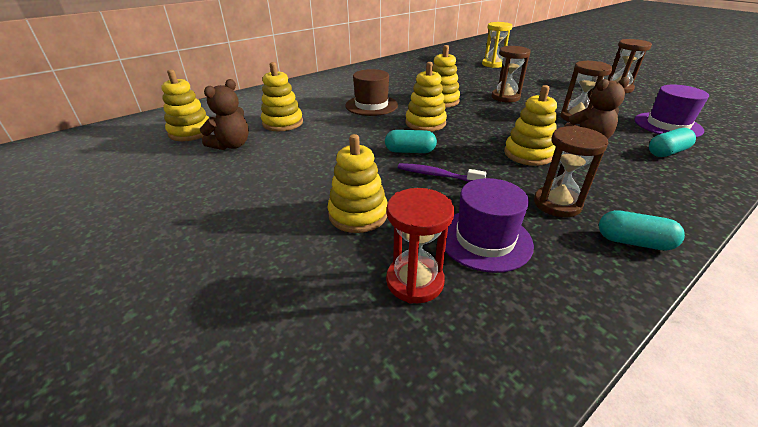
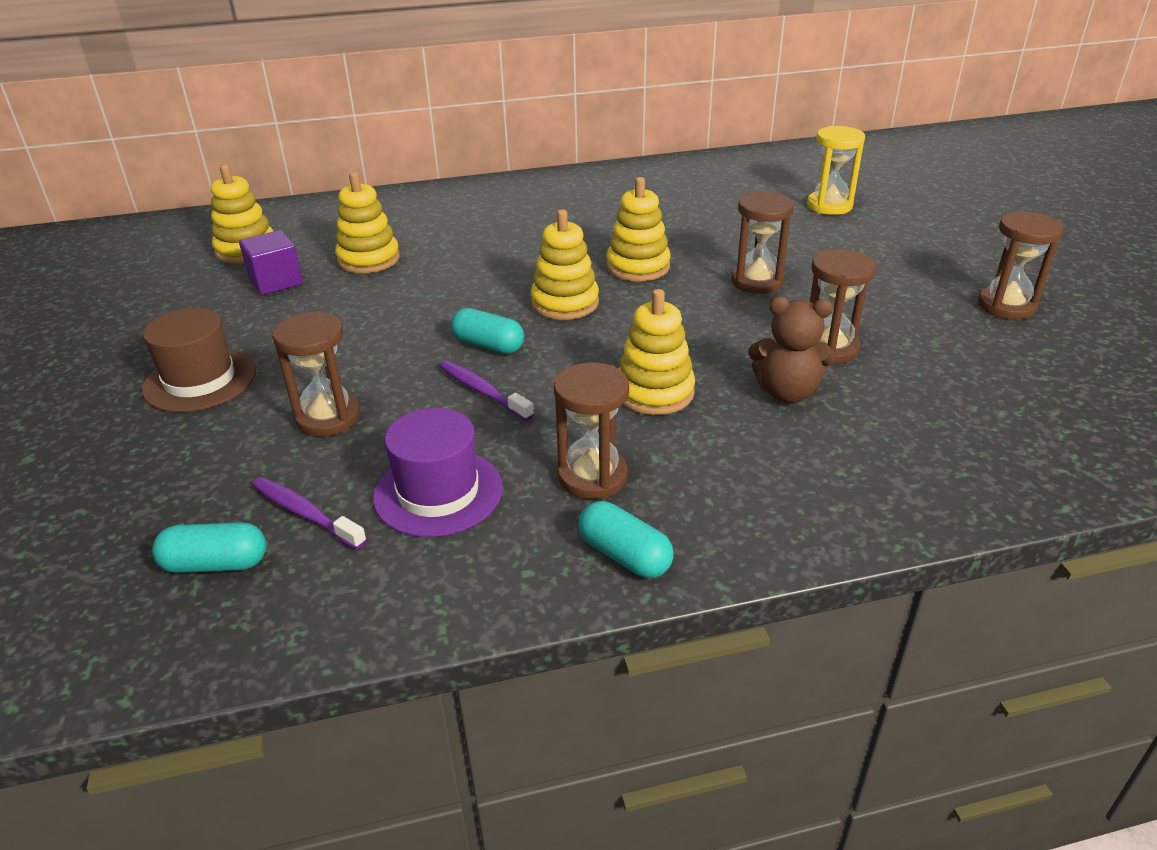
camera: 25 degrees right, 0 degrees up
brown teddy bear [200,79,249,150] -> purple cube [239,230,303,295]
yellow stacking toy [328,134,388,233] -> brown hourglass [272,311,360,436]
brown hat [345,69,398,116] -> brown hat moved to [142,308,256,412]
red hourglass [386,188,454,304] -> purple toothbrush [253,477,367,550]
purple hat [634,85,709,137] -> none
turquoise capsule [649,128,696,157] -> turquoise capsule moved to [152,522,266,573]

